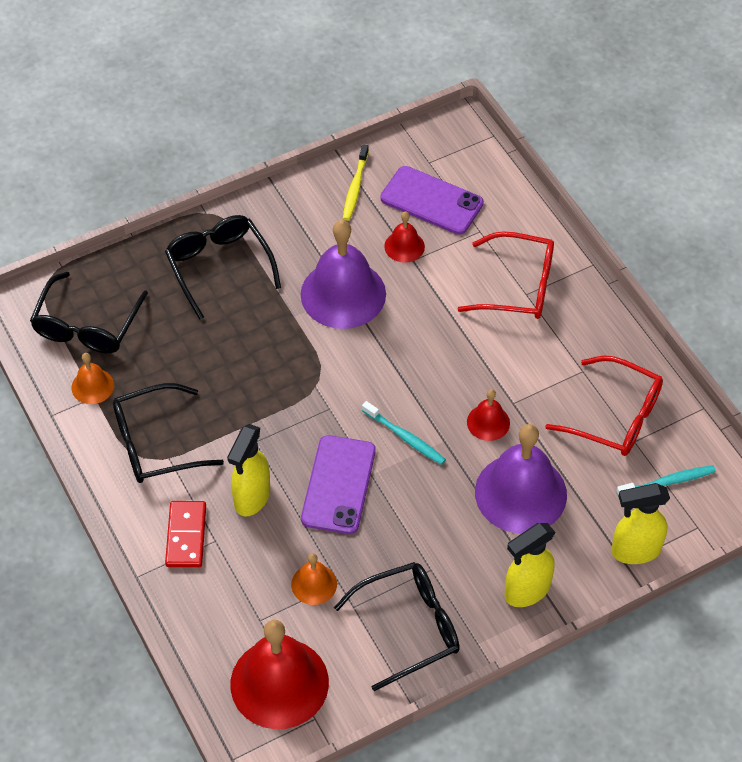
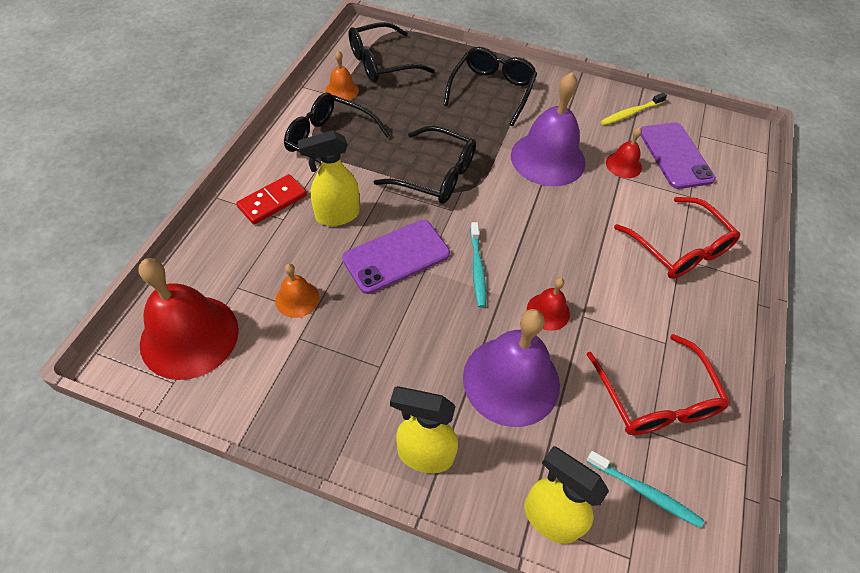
camera: 45 degrees right, 0 degrees up
black glasses [334,562,460,691] -> black glasses moved to [374,126,476,204]

